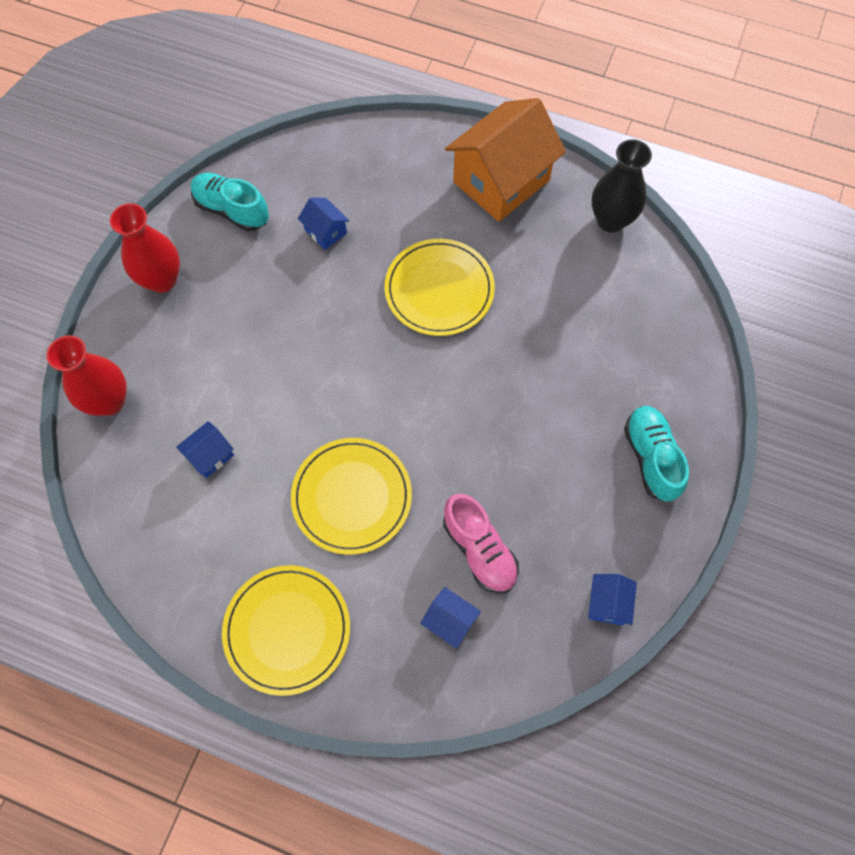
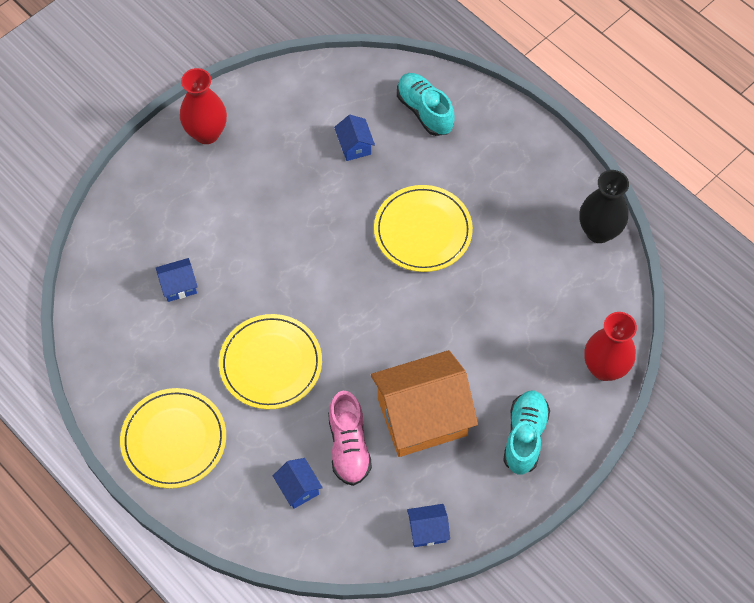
camera: 25 degrees right, 5 degrees down
red vase [46,335,127,416] -> red vase moved to [584,312,637,381]
turquoise shoe [191,173,269,231] -> turquoise shoe moved to [397,73,455,136]
orange house [445,98,566,222] -> orange house moved to [371,350,478,457]
blue house [588,574,637,625] -> blue house turned 45 degrees clockwise [407,504,450,547]

